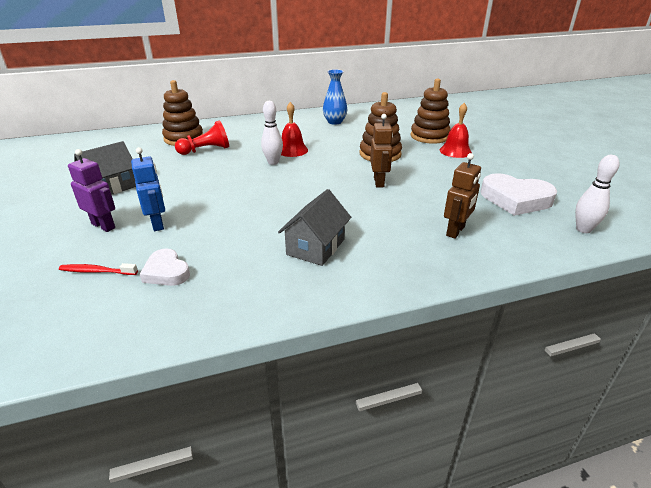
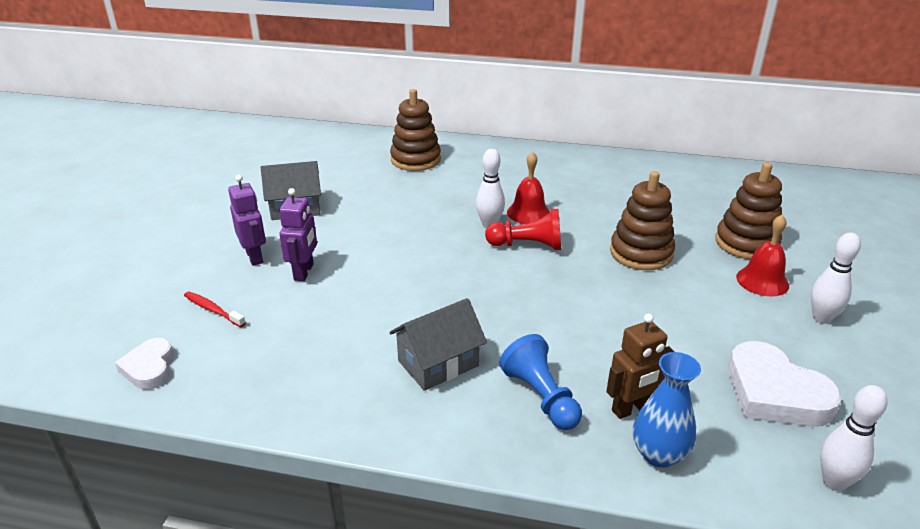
camera: 30 degrees right, 0 degrees up
blue robot [131,147,165,231] -> purple robot [279,188,317,281]
white heart [140,249,190,286] -> white heart moved to [115,338,174,390]
red pawn [175,120,229,155] -> red pawn moved to [485,209,561,250]
blue vase [323,69,347,125] -> blue vase moved to [633,352,701,468]
brown robot [370,114,393,187] -> none
none -> blue pawn [499,334,582,430]
none -> white bowling pin [811,232,861,324]

